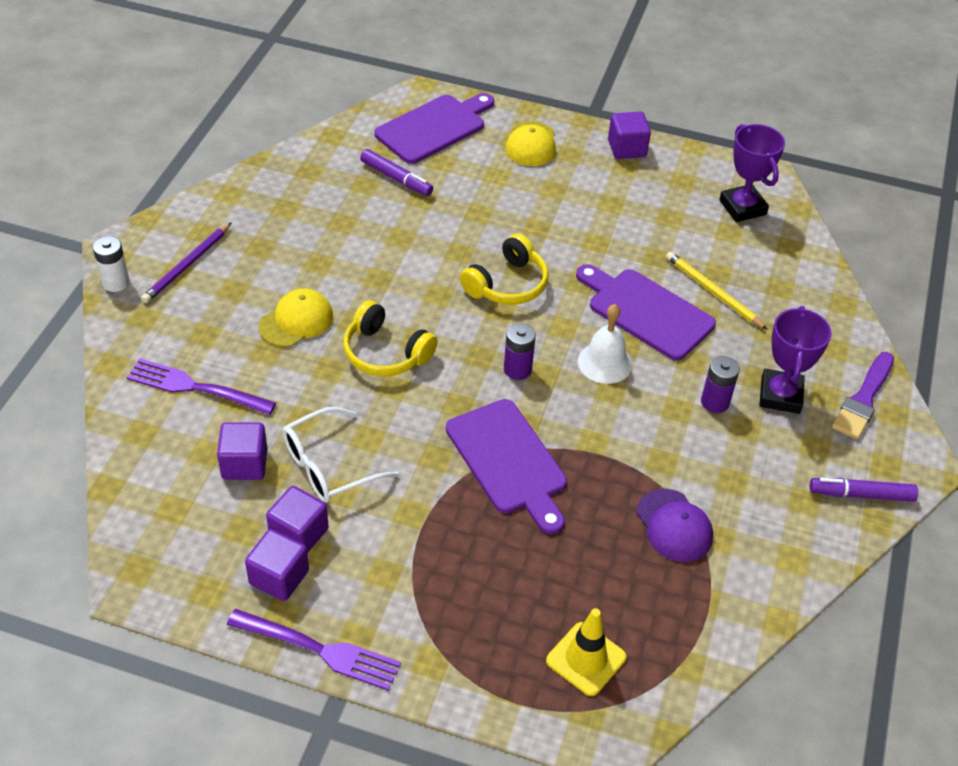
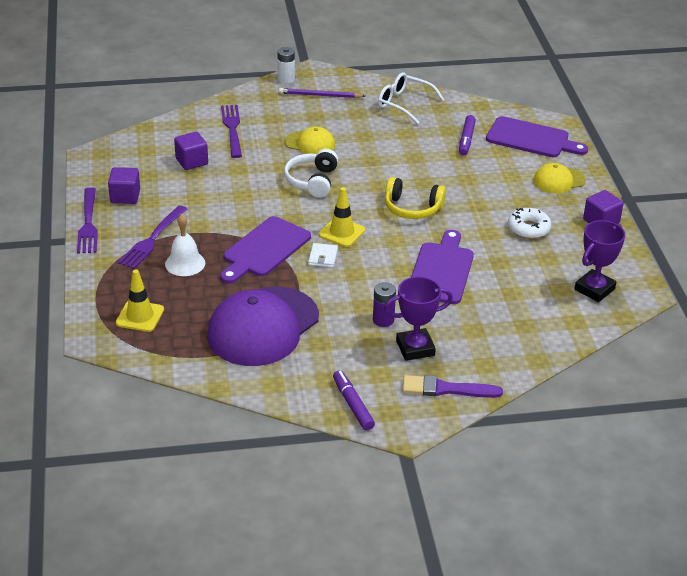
camera: 65 degrees right, 10 degrees down
purple cube [266,486,329,553] -> none
white glasses [283,407,399,503] -> white glasses moved to [378,72,444,124]
yellow headphones [343,300,438,376] -> white headphones [284,149,338,198]
purple battery [504,323,536,380] -> yellow traffic cone [319,187,365,247]
white bell [578,304,632,384] -> white bell moved to [165,214,205,276]
purple cap [637,489,713,562] -> purple cap [207,287,319,366], size x2.01
yellow pencil [666,252,768,330] -> none
none -> purple fork [118,205,187,269]
none -> white wallet [308,243,338,268]
none -> white donut [508,208,551,239]

